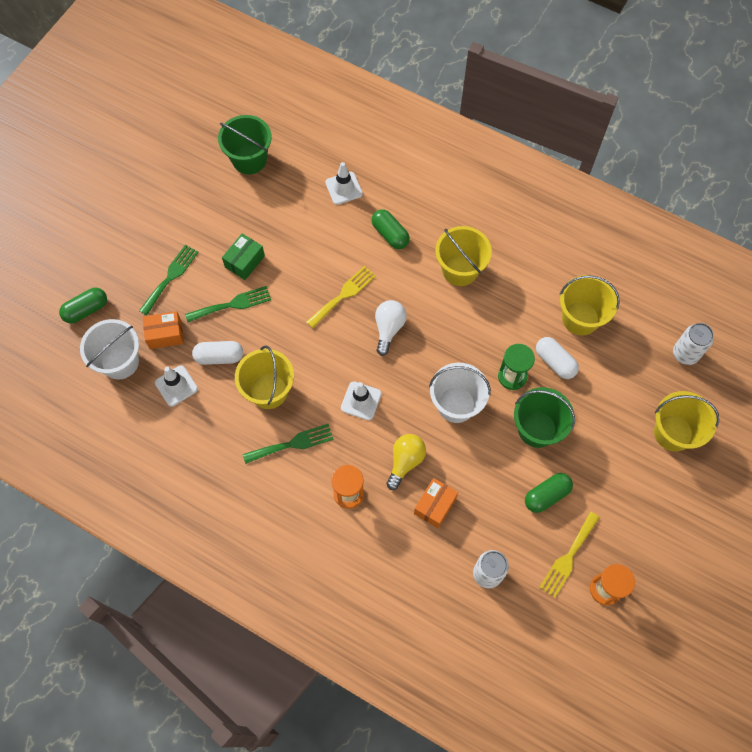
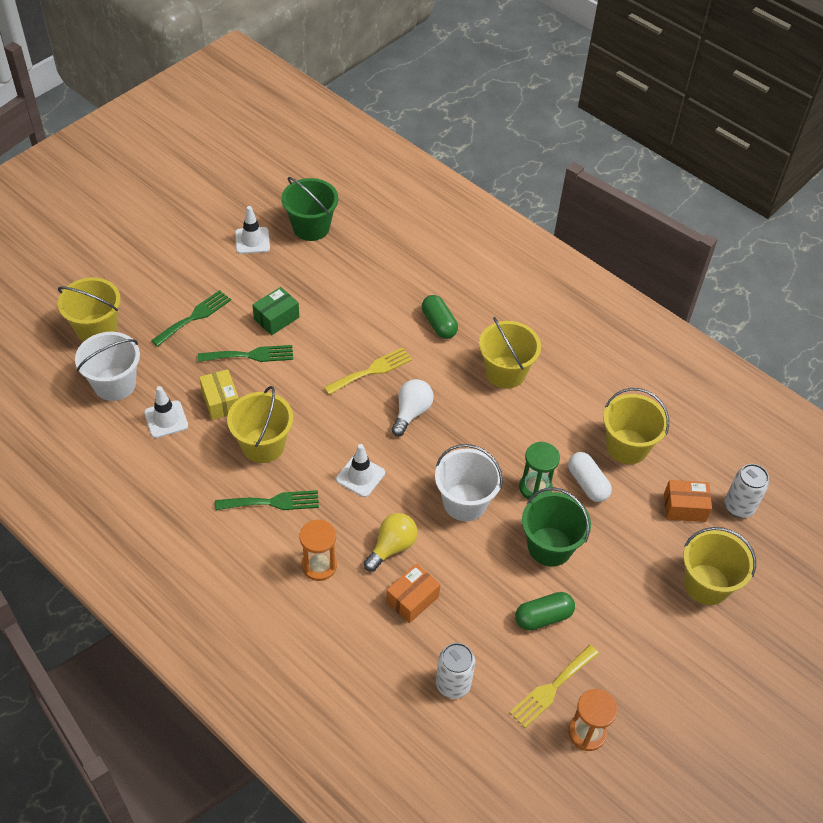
camera: 10 degrees right, 15 degrees down
green capsule [59,288,107,323] -> yellow bucket [58,277,120,342]
orange box [143,311,184,349] -> orange box moved to [664,480,712,522]
white capsule [192,341,243,365] -> yellow box [199,369,239,420]
white traffic cone [325,162,363,205] -> white traffic cone moved to [235,206,270,254]

